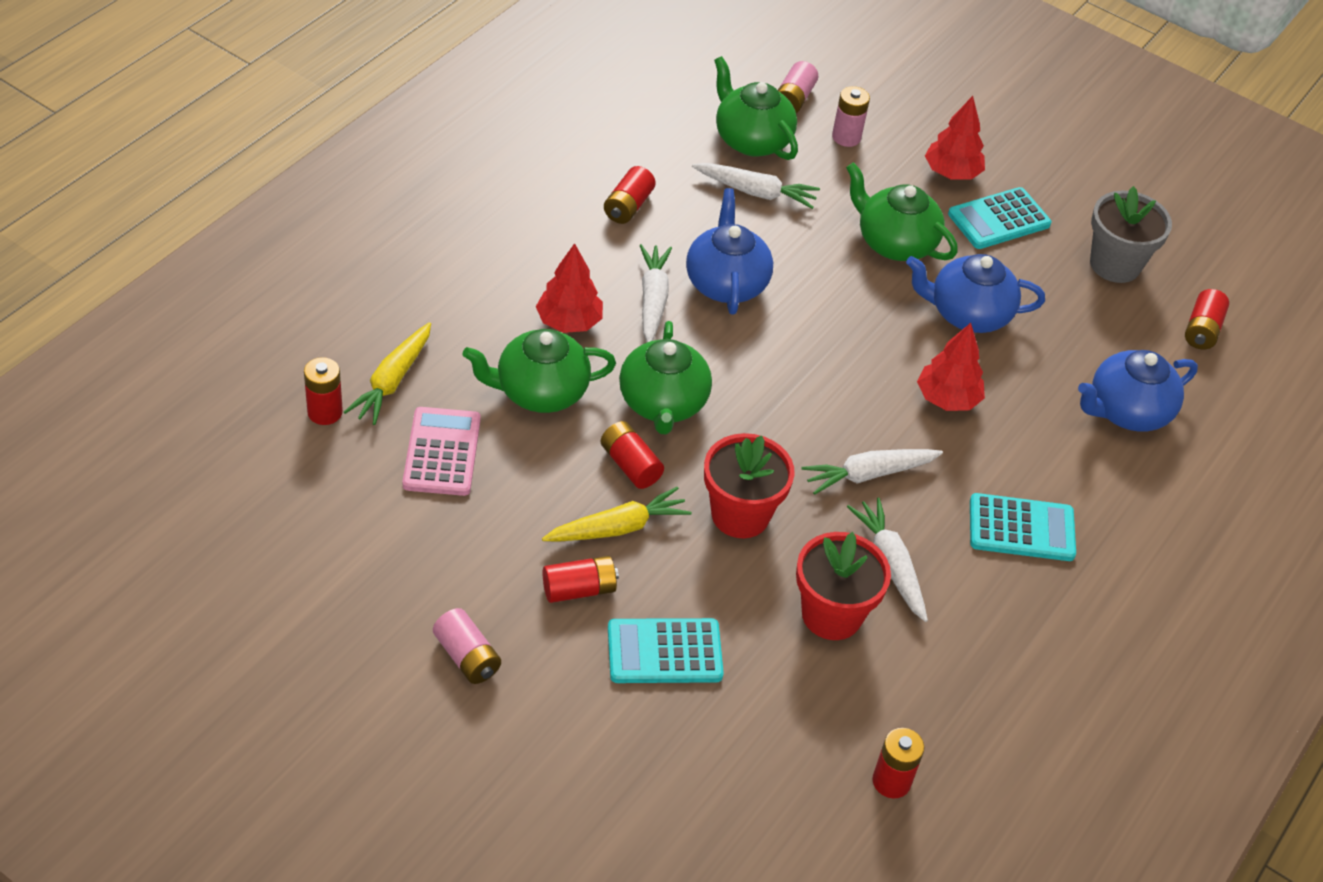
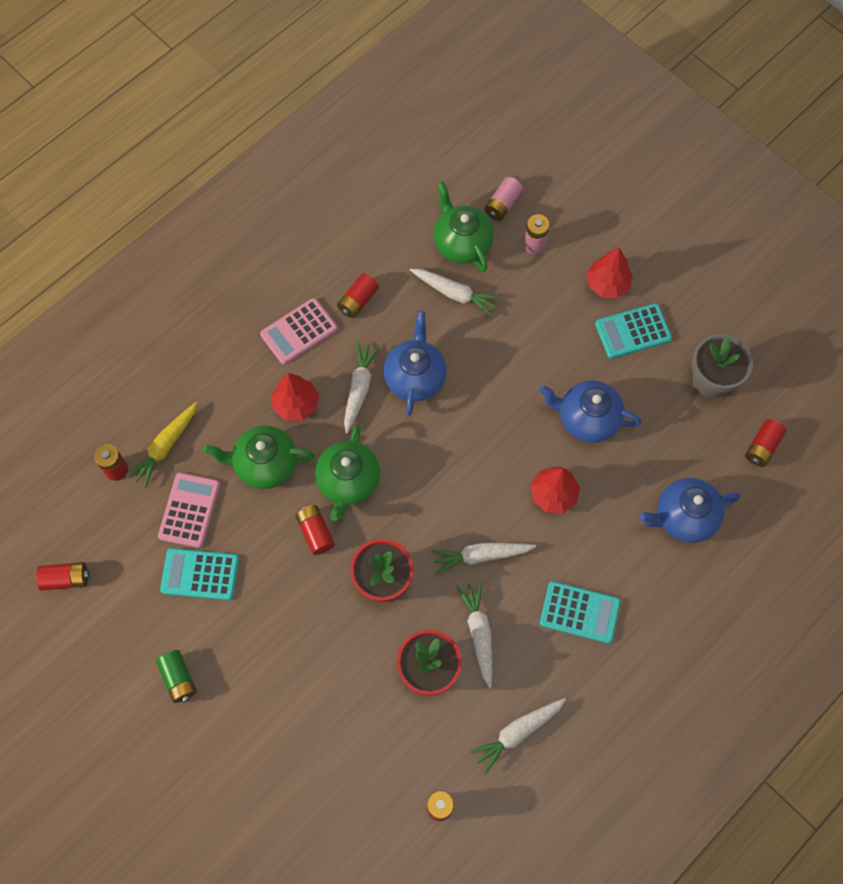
camera: 15 degrees right, 20 degrees up
pink battery [433,608,501,684] -> green battery [156,650,197,703]
yellow carrot [542,487,692,542] -> none
red battery [542,556,619,603] -> red battery moved to [36,562,89,591]
turquoise calculator [608,618,724,683] -> turquoise calculator moved to [160,548,239,601]
green teapot [846,162,958,261] -> none
none -> pink calculator [260,298,338,365]
none -> white carrot [470,698,566,774]

